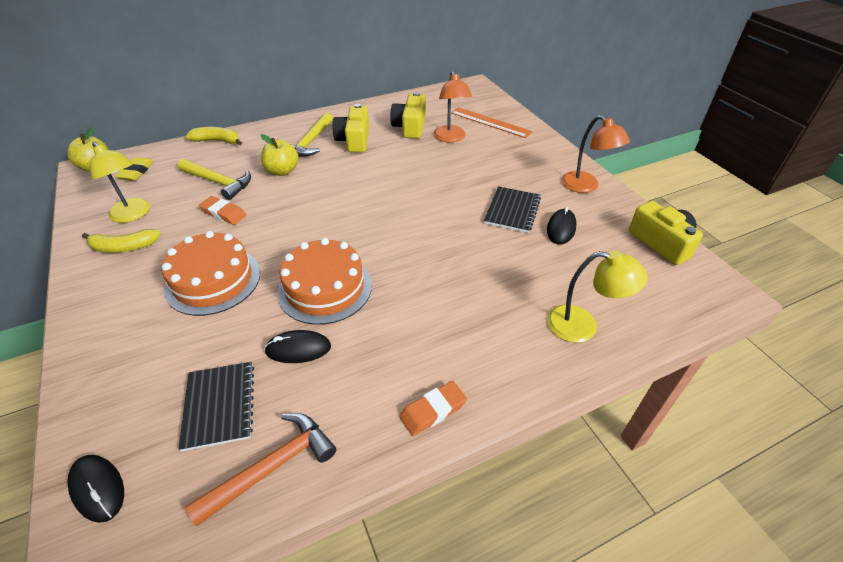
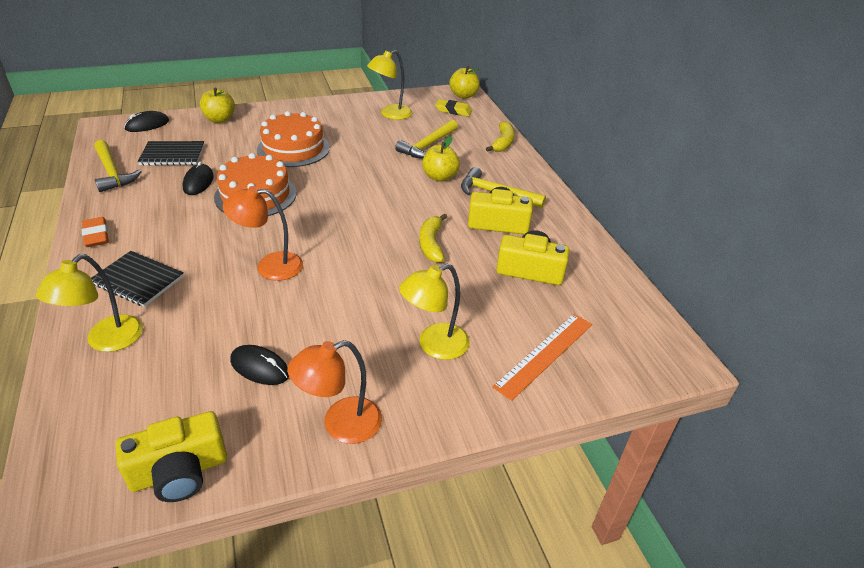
camera: 95 degrees right, 5 degrees down
yellow banana [82,229,161,253] -> yellow banana moved to [419,213,447,263]
orange hammer [185,413,336,526] -> yellow hammer [94,140,142,192]
orange eraser [199,196,246,225] -> none
orange lamp [434,71,472,143] -> orange lamp moved to [223,186,303,281]
black notebook [484,186,541,233] -> black notebook moved to [91,251,184,307]
none -> yellow apple [200,88,235,123]
none -> yellow lamp [399,264,470,360]

